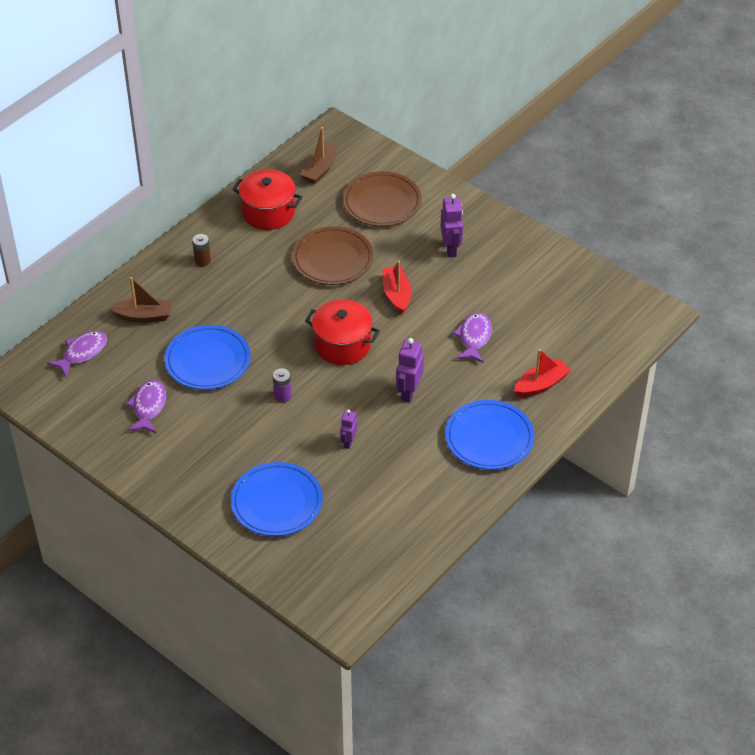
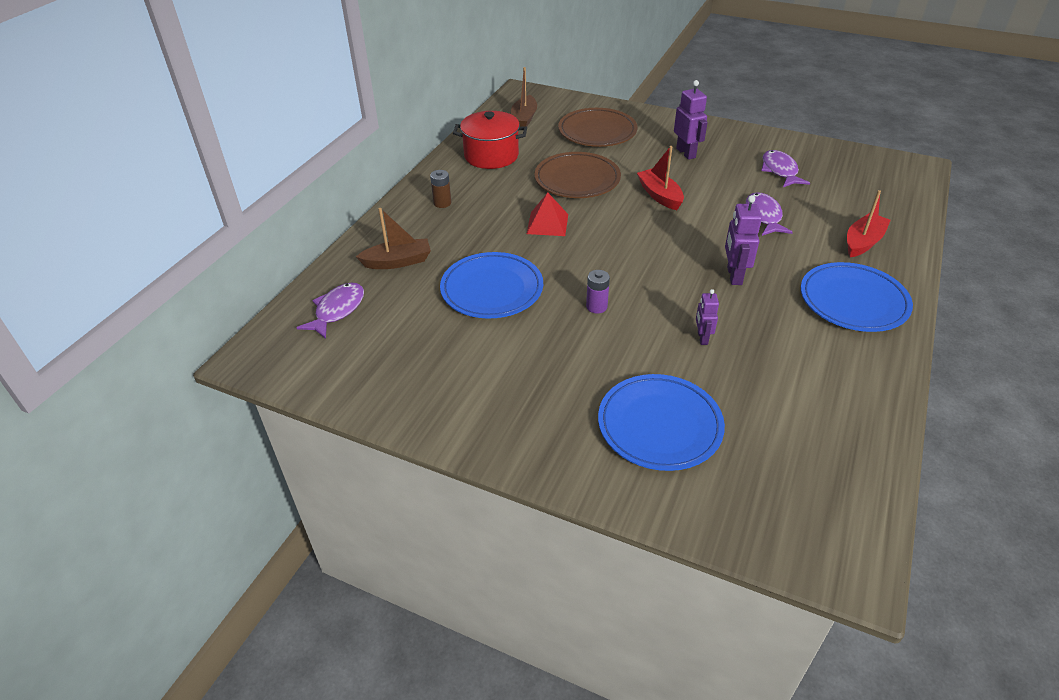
camera: 15 degrees left, 5 degrees down
purple fish [126,380,166,433] -> purple fish moved to [761,150,810,187]
red pot [305,299,380,365] -> none
none -> red pyramid [527,193,568,236]

